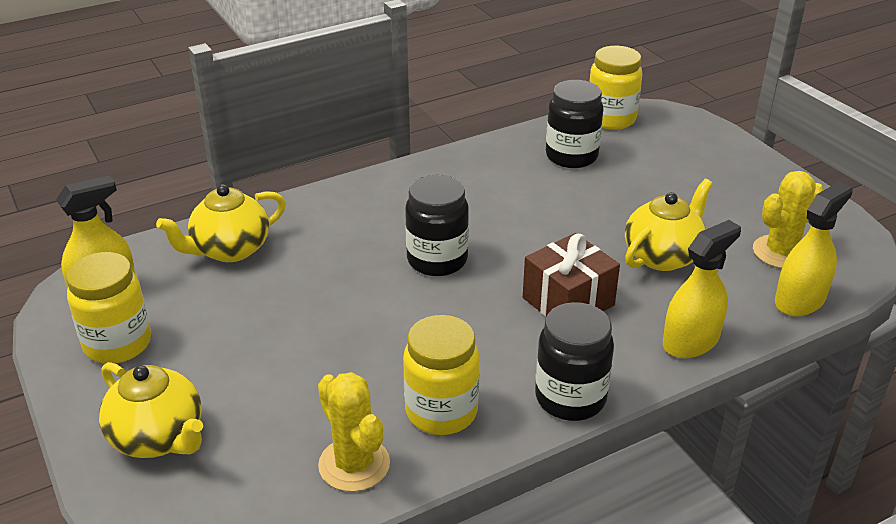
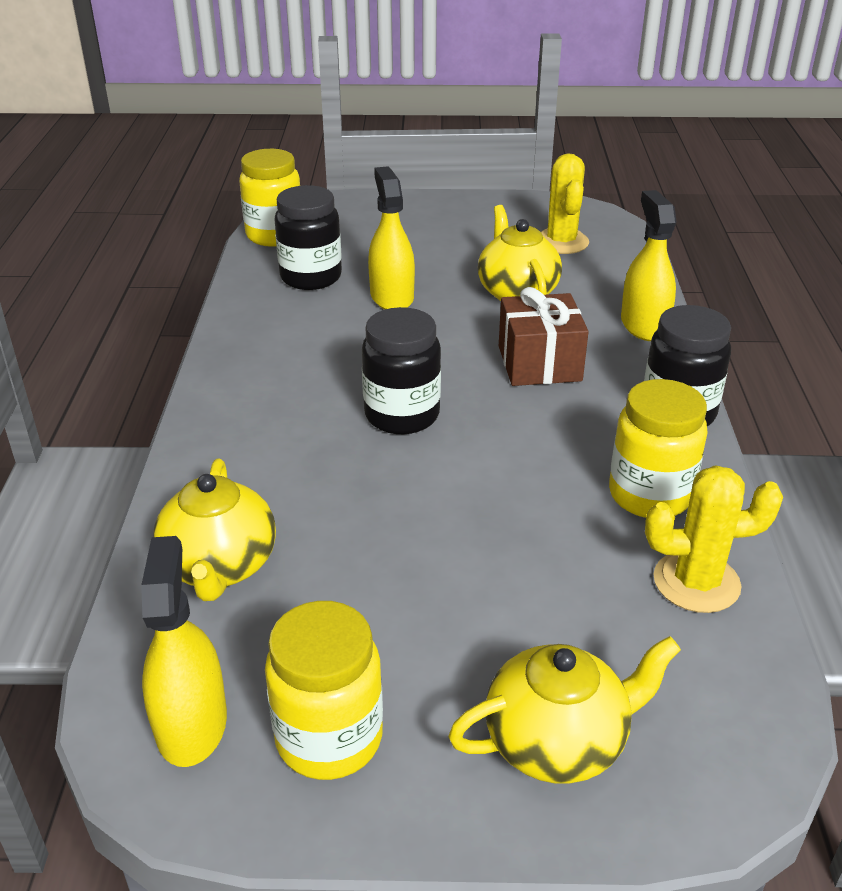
camera: 60 degrees left, 0 degrees up
yellow spray bottle [775,182,853,316] -> yellow spray bottle moved to [368,166,415,309]

